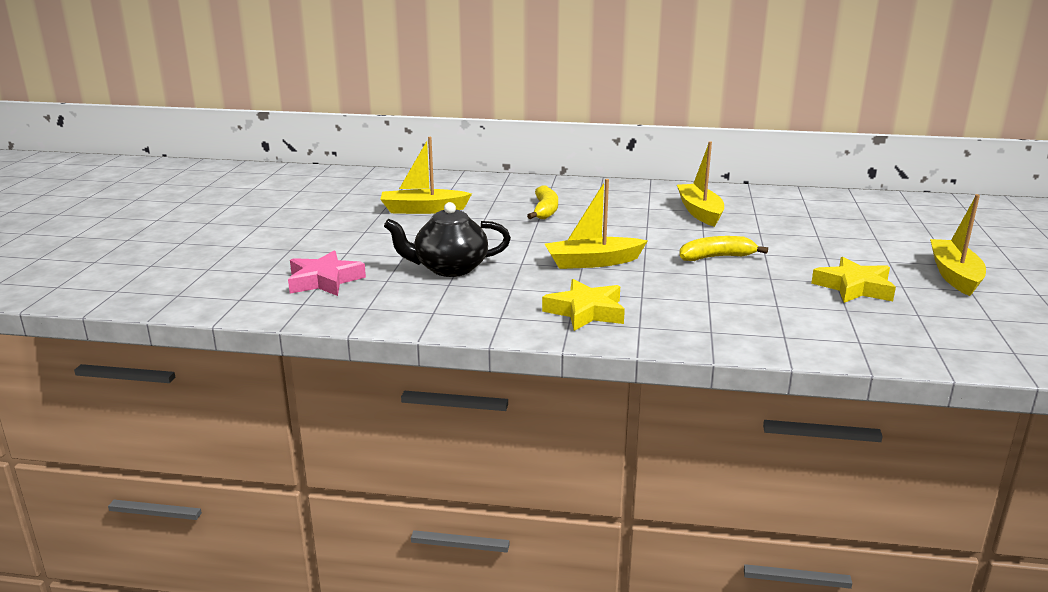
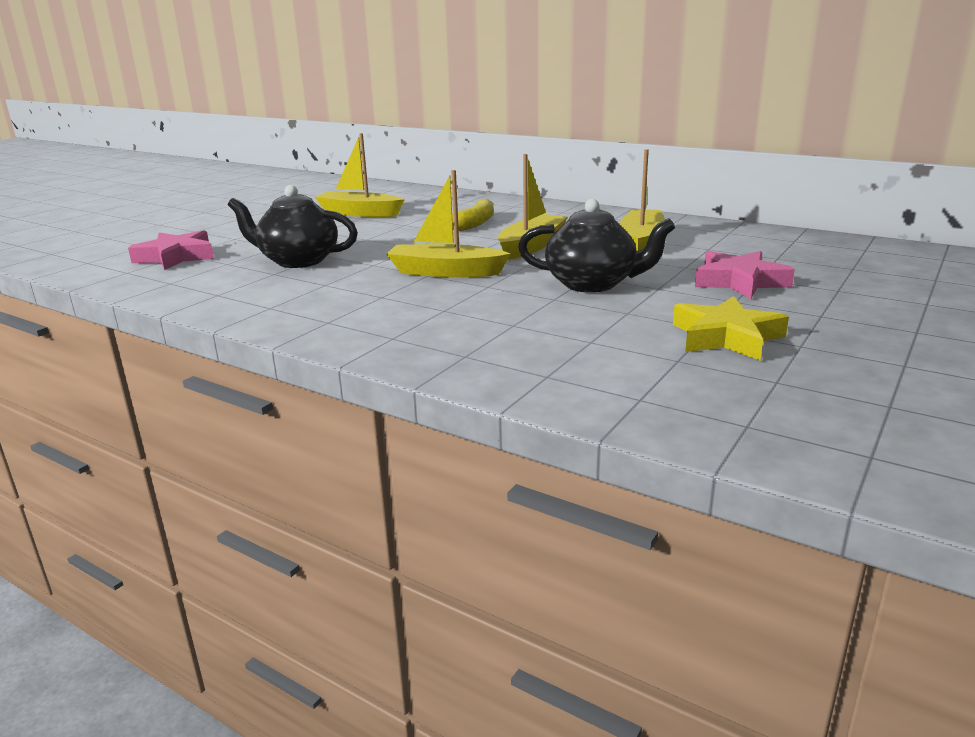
camera: 25 degrees right, 0 degrees up
yellow star [542,279,625,331] -> none
yellow banana [679,236,768,261] -> black teapot [518,199,675,293]
yellow boat [930,194,986,296] -> yellow boat moved to [498,154,568,260]
none -> pink star [695,251,795,299]

